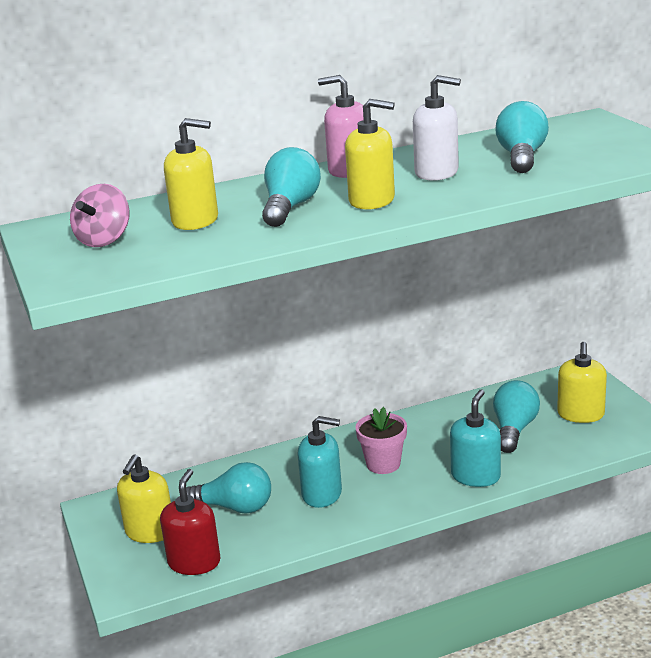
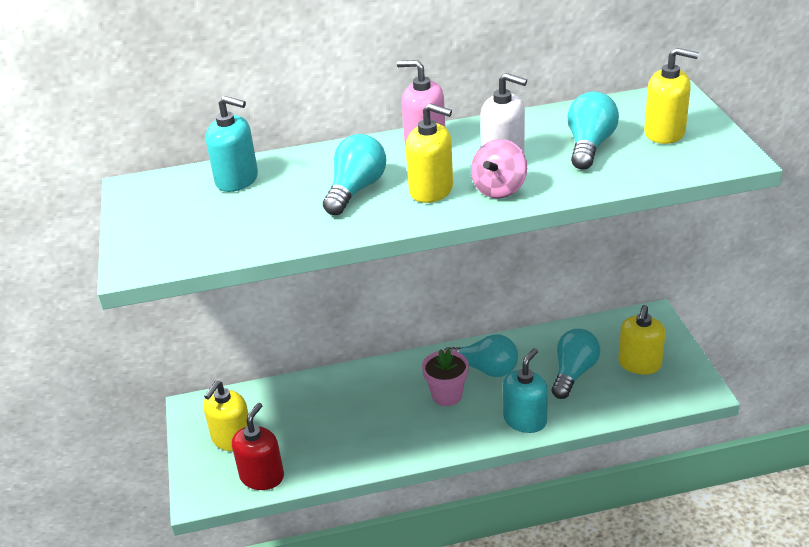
camera: 10 degrees right, 10 degrees up
pink spinning top [70,184,130,247] -> pink spinning top moved to [471,139,527,199]
yellow soap dispenser [164,118,218,230] -> yellow soap dispenser moved to [644,48,699,144]
turquoise light bulb [186,462,271,514] -> turquoise light bulb moved to [445,334,518,377]
turquoise soap dispenser [297,416,342,508] -> turquoise soap dispenser moved to [206,96,258,192]

